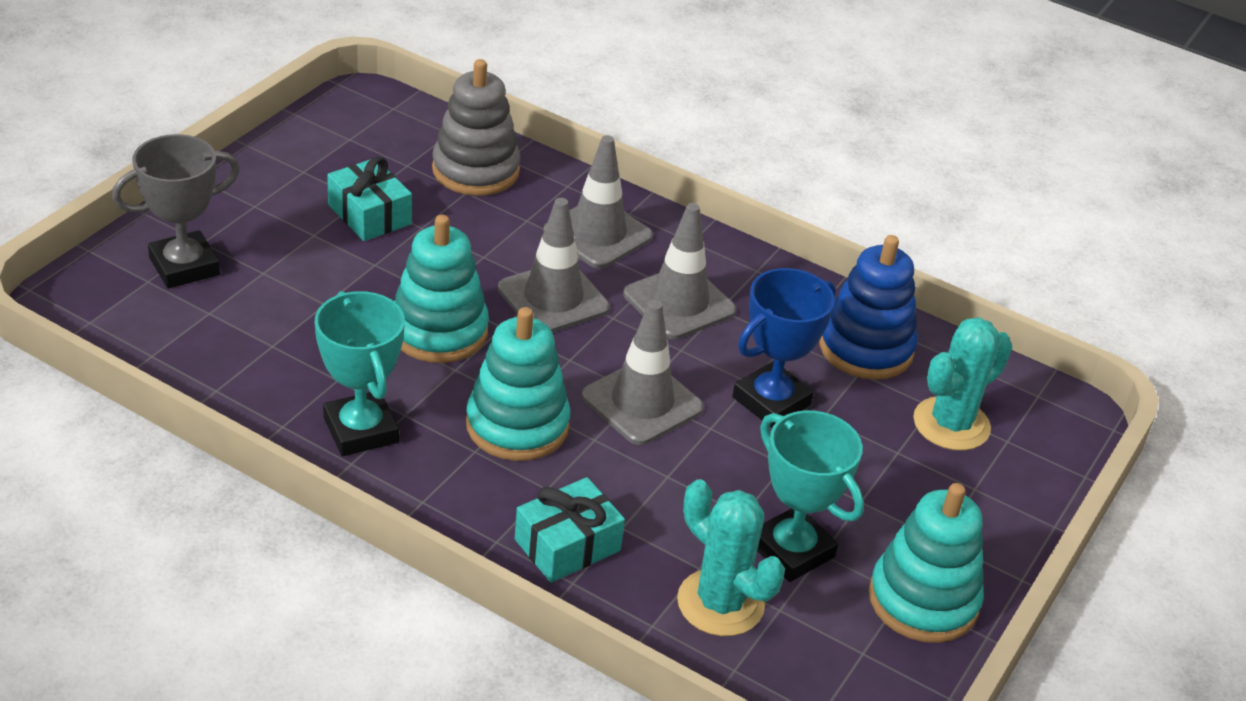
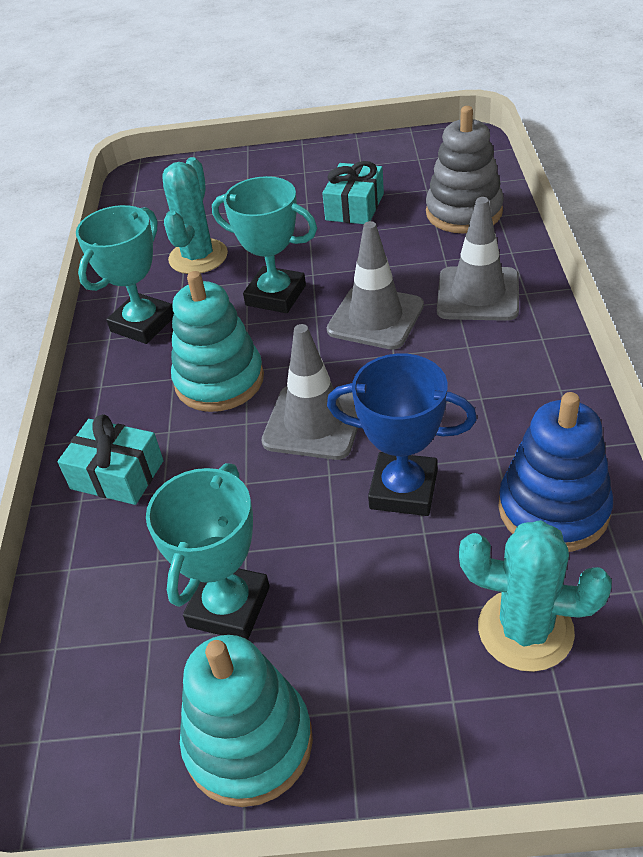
camera: 65 degrees right, 5 degrees up
grey trophy [112,134,240,288] -> none
turquoise stacking toy [394,215,489,363] -> turquoise trophy [212,176,317,313]
grey traffic cone [623,203,736,340] -> none
turquoise cactus [677,479,785,636] -> turquoise cactus moved to [162,157,228,274]

